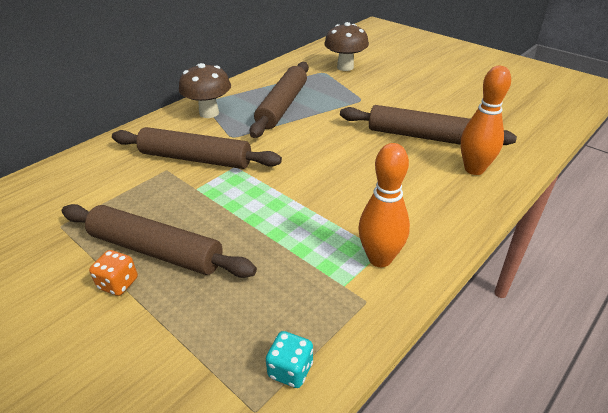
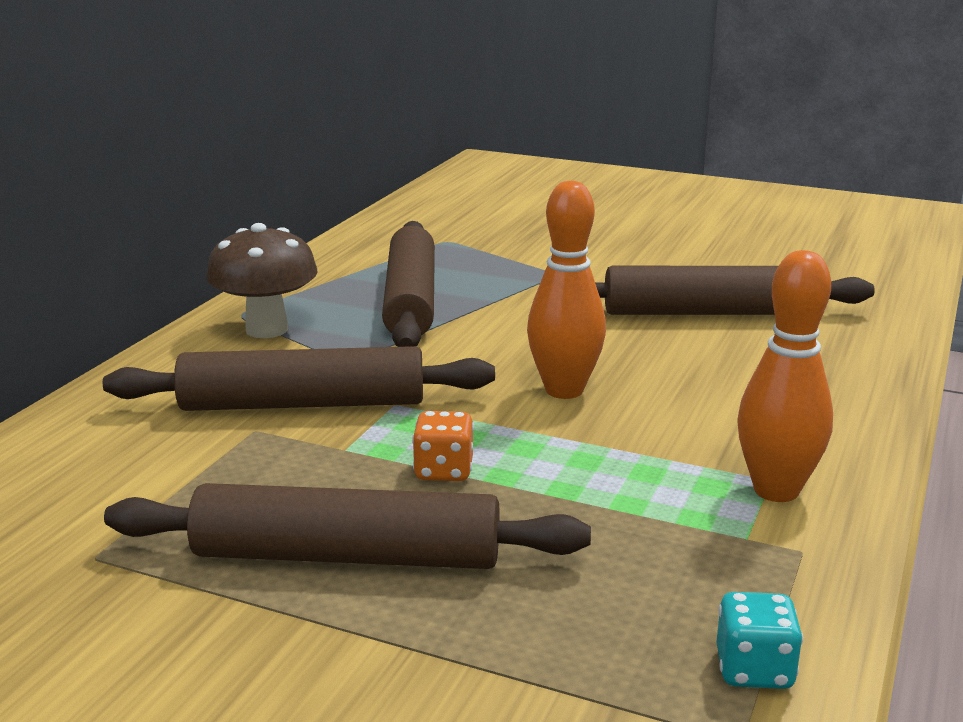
camera: 20 degrees left, 15 degrees down
orange dice [89,250,138,296] -> orange dice moved to [412,411,474,481]
brown mushroom [324,22,369,71] -> none
orange bowling pin [461,66,511,175] -> orange bowling pin moved to [527,181,606,399]

